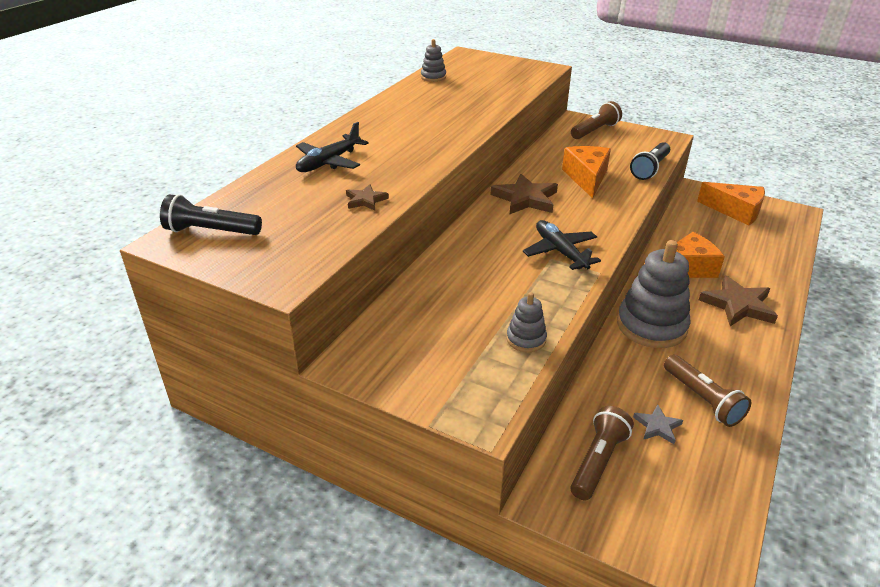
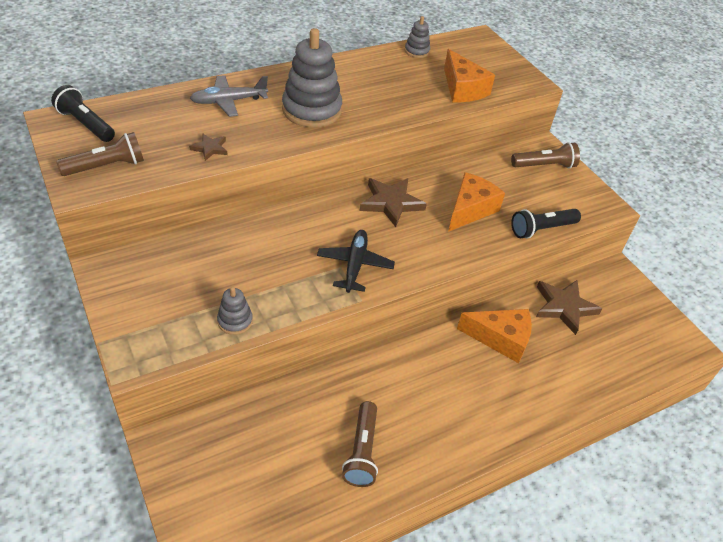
camera: 30 degrees right, 10 degrees up
black plane [296,122,369,172] -> grey plane [190,75,268,117]
brown flashlight [570,406,634,500] -> brown flashlight moved to [56,132,144,176]
grey stacking toy [617,240,691,348] -> grey stacking toy moved to [282,28,342,128]
grey star [633,405,683,444] -> none
orange cheese [697,182,765,225] -> orange cheese moved to [444,49,495,102]
brown star [699,275,778,326] -> brown star moved to [536,280,602,335]

